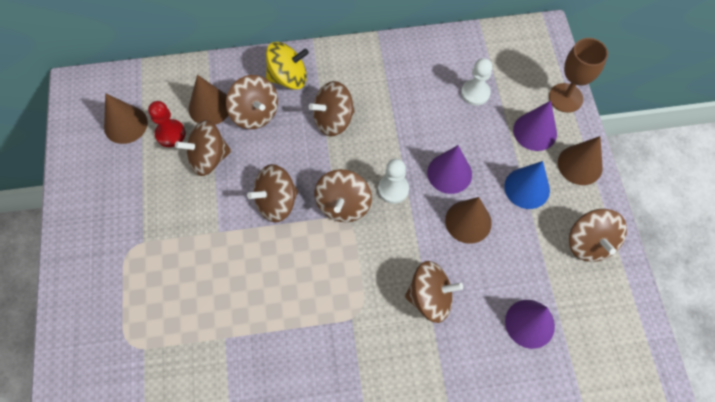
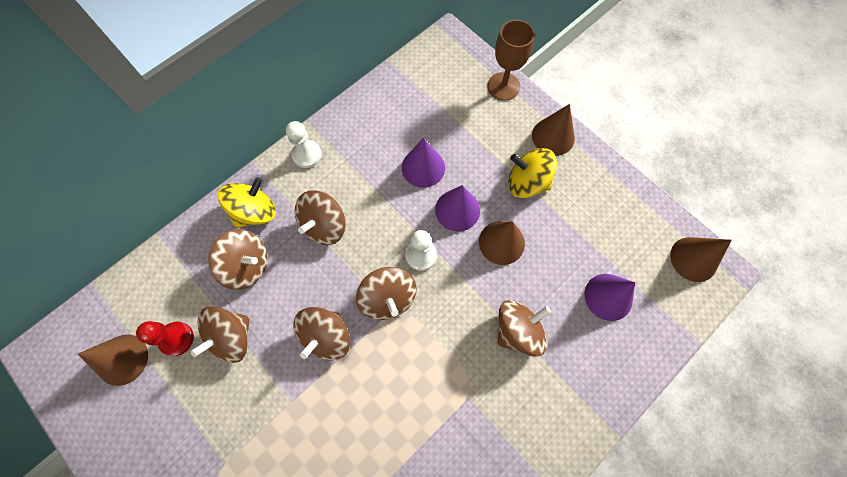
camera: 35 degrees left, 5 degrees up
brown cone [189,75,228,125] -> brown cone moved to [670,237,732,282]
white pawn [461,58,493,106] -> white pawn moved to [286,121,322,168]
blue cone [504,161,550,209] -> yellow spinning top [508,148,557,198]
purple cone [513,101,557,151] -> purple cone moved to [402,138,445,188]
brown spinning top [569,209,627,262] -> none

